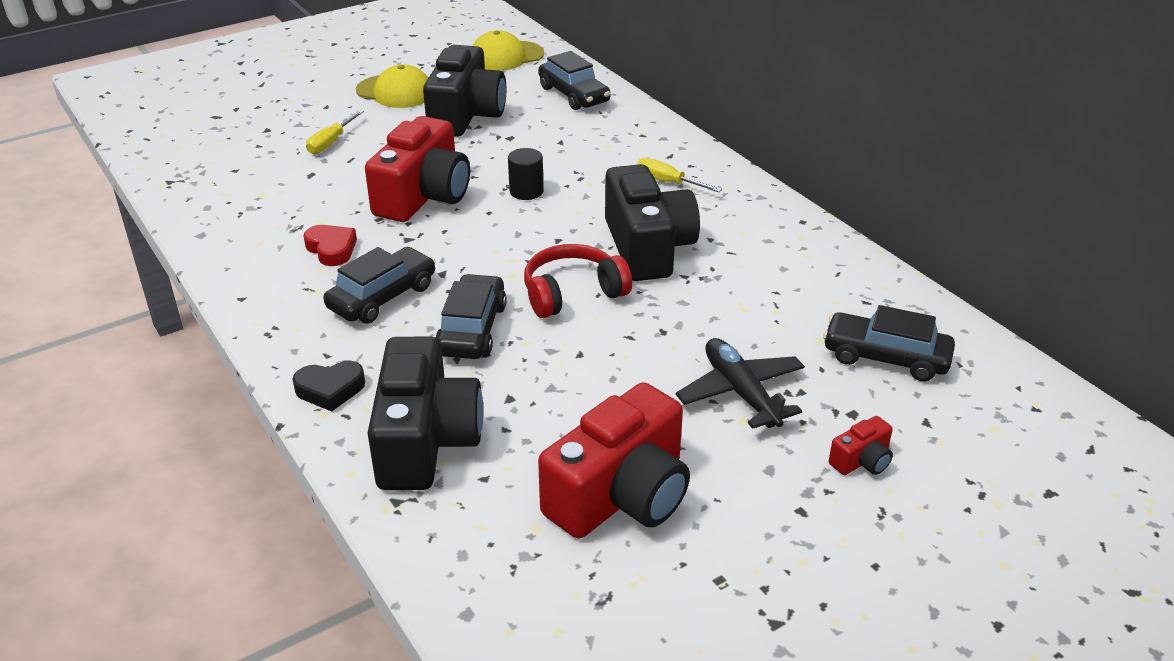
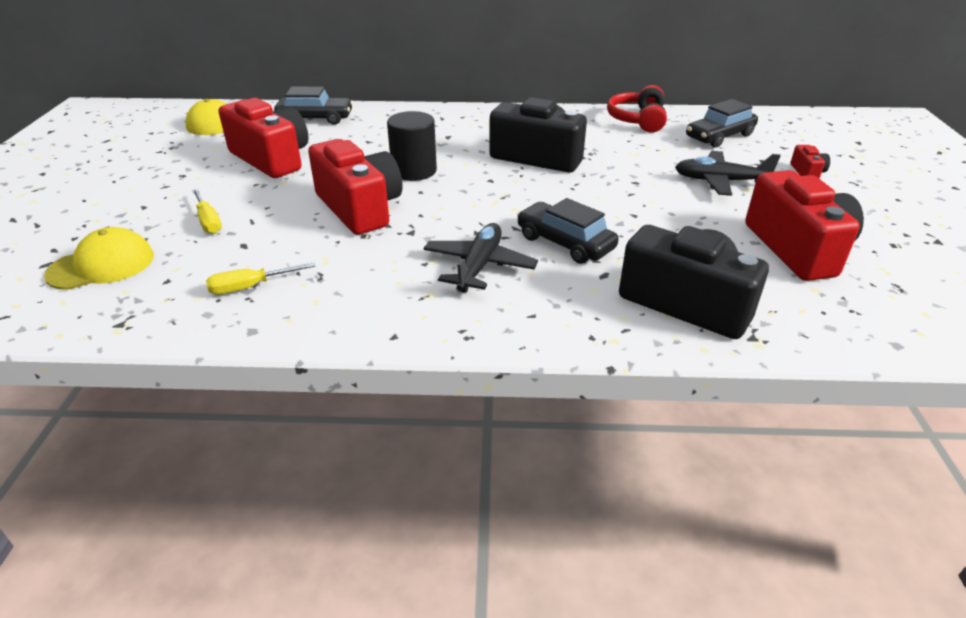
camera: 55 degrees left, 0 degrees up
black heart [292,360,365,412] -> none
red heart [303,225,357,266] -> none
black car [324,247,435,324] -> black plane [423,223,538,293]
yellow cap [356,64,429,108] -> yellow cap moved to [44,227,154,290]
black camera [423,45,506,137] -> red camera [219,98,309,178]
black cylinder [508,148,544,200] -> black cylinder [387,111,437,181], size x1.56
red headphones [524,244,632,318] -> red headphones moved to [607,85,667,133]
yellow screwdriver [637,158,722,192] -> yellow screwdriver moved to [206,262,315,295]

